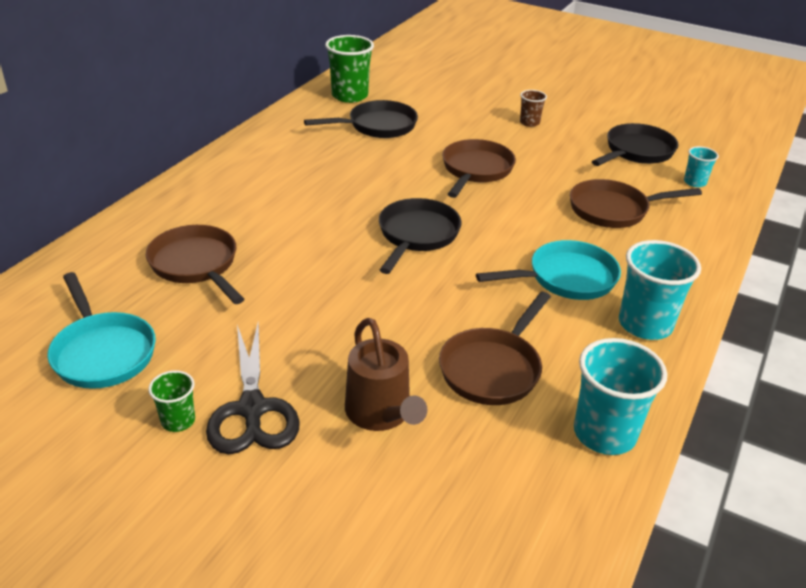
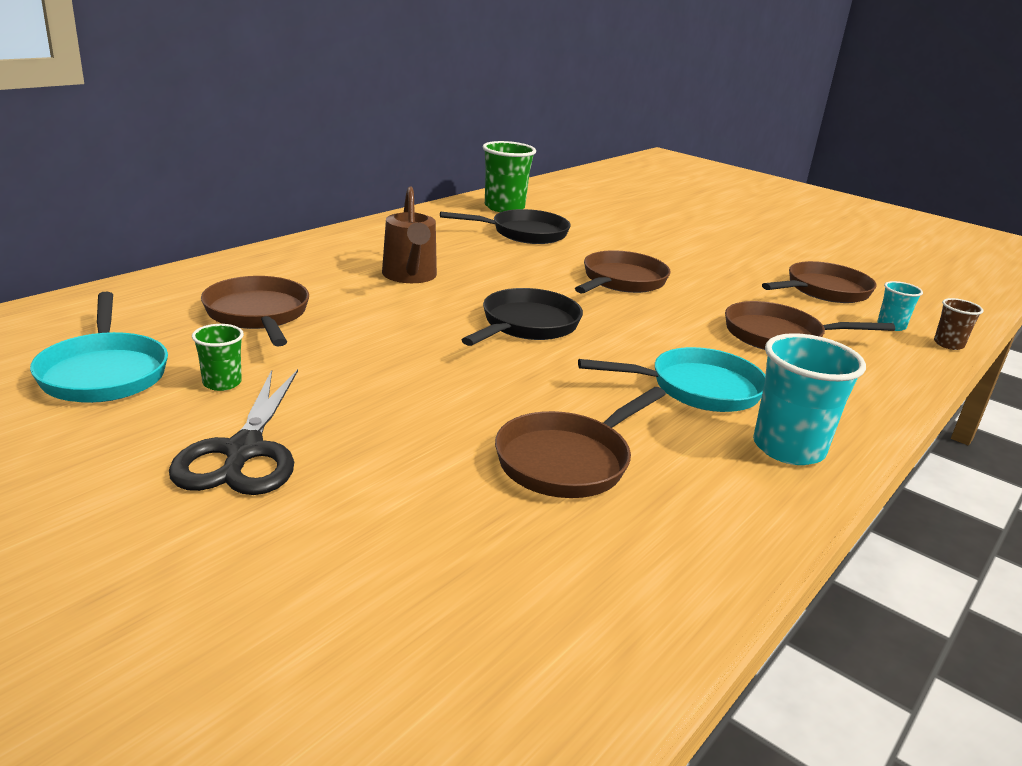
camera: 10 degrees right, 10 degrees down
green cup [148,370,195,432] -> green cup moved to [192,324,244,391]
brown watering can [345,318,427,431] -> brown watering can moved to [382,187,437,283]
brown cup [520,90,547,127] -> brown cup moved to [934,298,984,350]
turquoise cup [574,338,667,455] -> none
black pan [592,123,678,166] -> brown pan [762,261,877,303]

